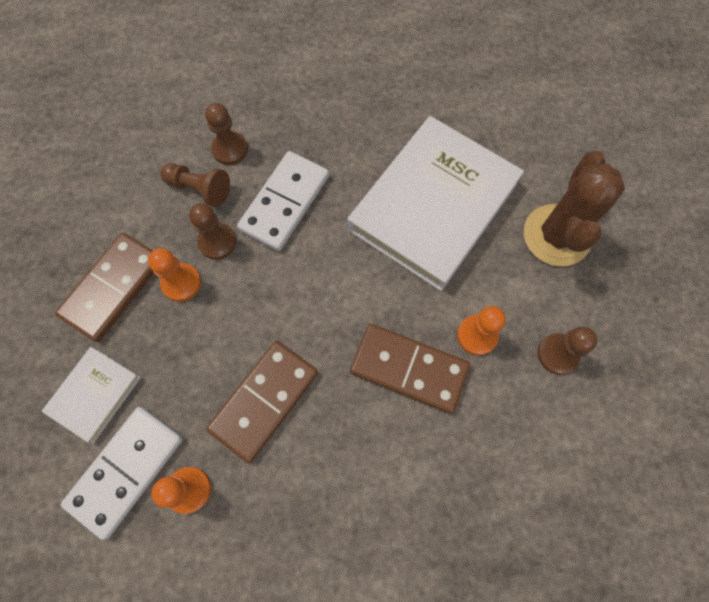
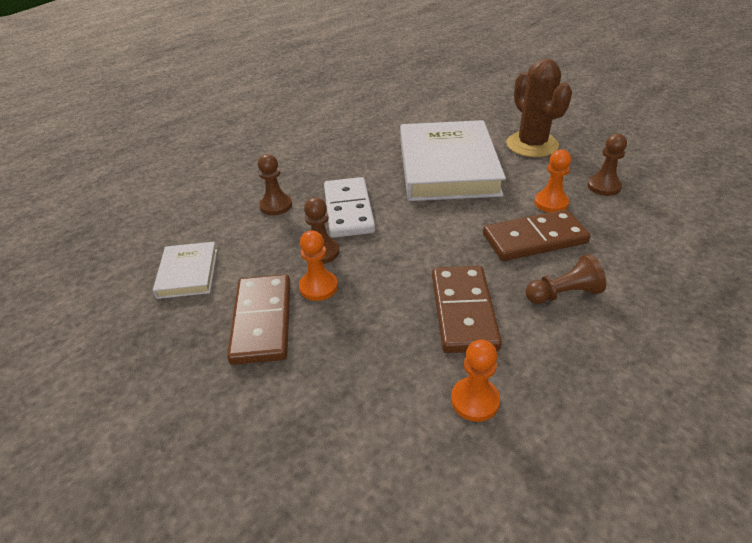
camera: 35 degrees left, 30 degrees down
white book [42,347,141,443] -> white book moved to [153,242,217,299]
white domino [61,407,183,540] -> none
brown pawn [160,163,230,207] -> brown pawn moved to [525,254,606,304]

